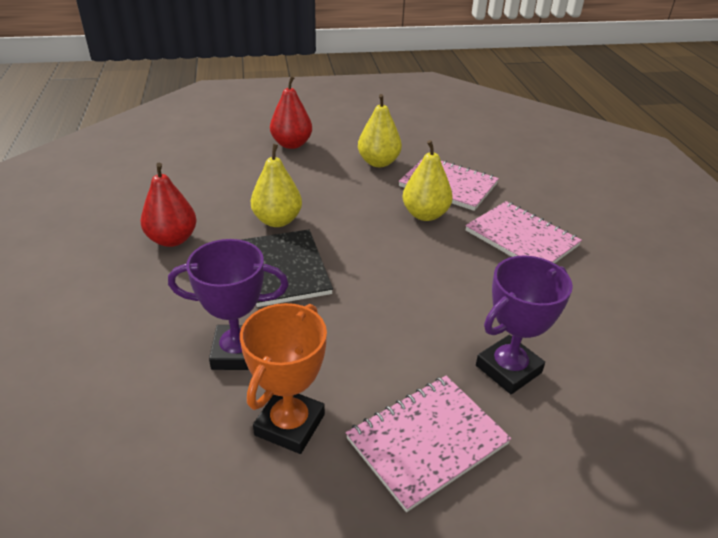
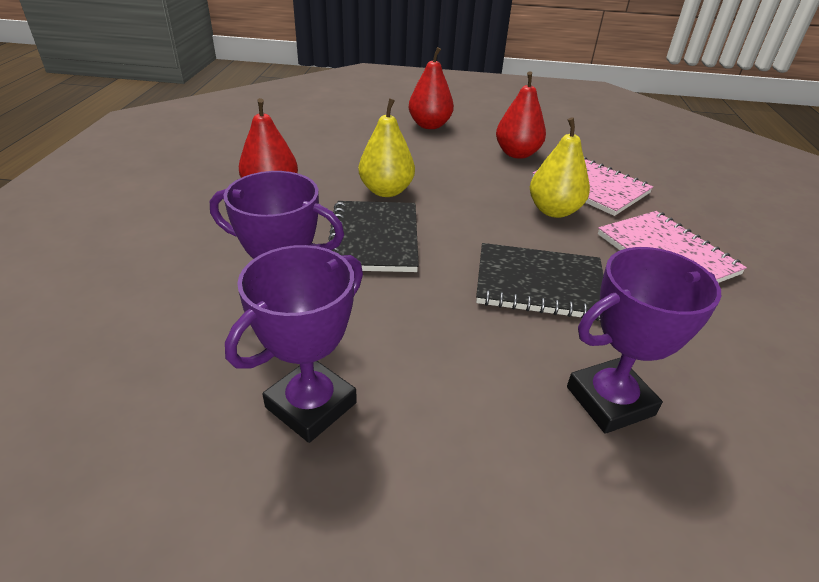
camera: 15 degrees right, 0 degrees up
orange trophy [240,303,327,454] -> purple trophy [225,245,363,443]
pink notebook [346,376,511,512] -> none
yellow pear [358,94,402,167] -> red pear [496,71,546,159]
none -> black notebook [476,243,603,321]

